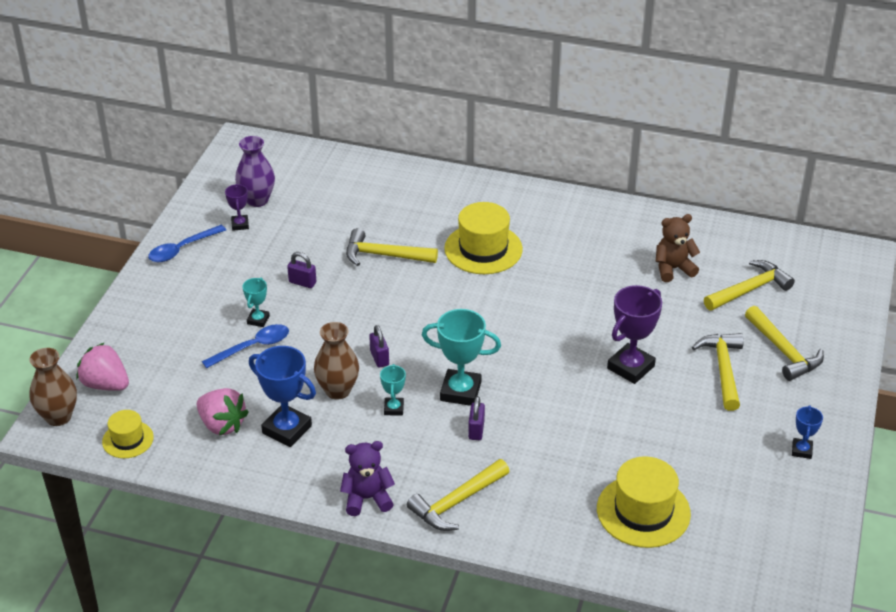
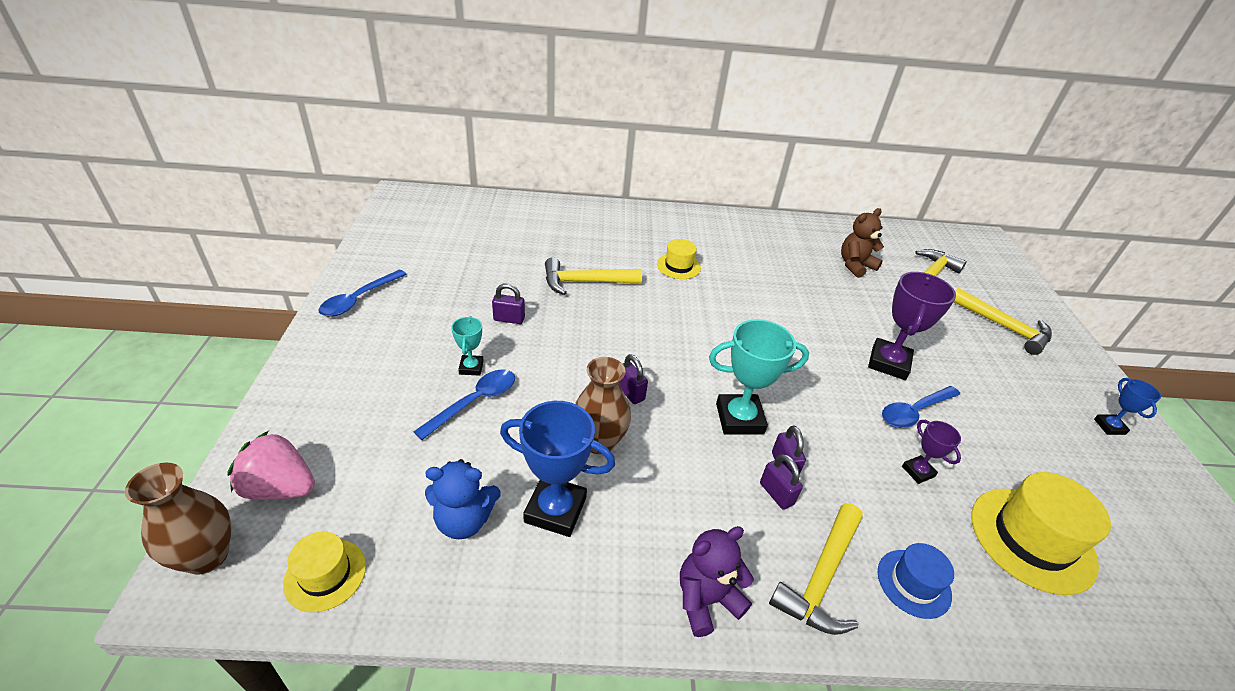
camera: 20 degrees left, 0 degrees up
pink strawberry [197,388,249,435] -> blue teddy bear [425,459,500,539]
purple trophy [225,184,249,231] -> purple trophy moved to [902,420,961,484]
purple vase [235,136,275,207] -> none
turquoise trophy [380,364,406,416] -> none
yellow hat [444,202,523,274] -> yellow hat [657,239,701,279], size x0.57
yellow hammer [692,333,744,411] -> none
none -> purple padlock [760,454,803,510]
none -> blue hat [878,543,954,619]
none -> blue spoon [882,386,960,428]

